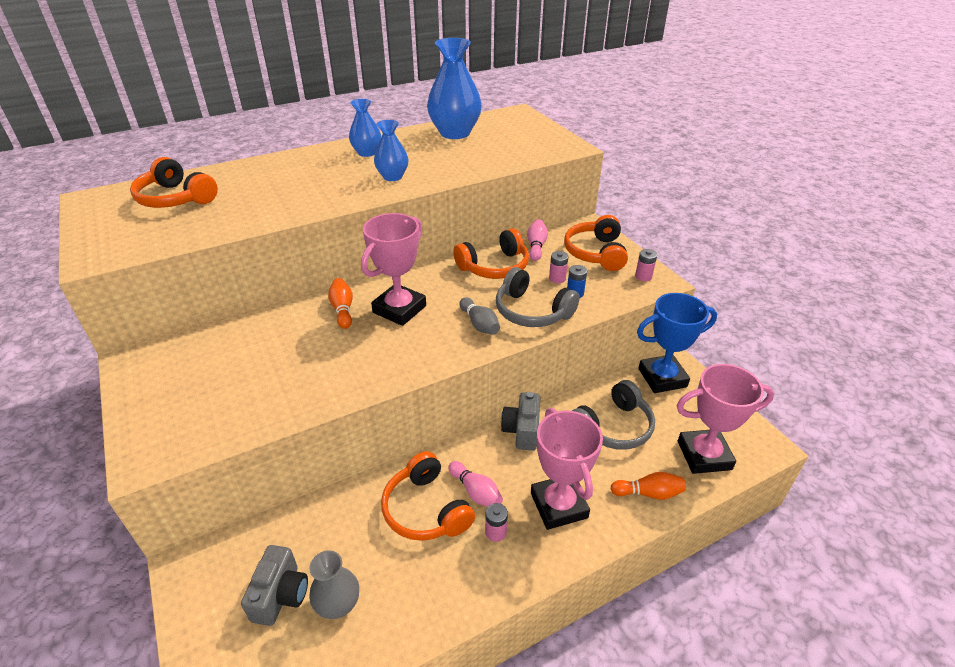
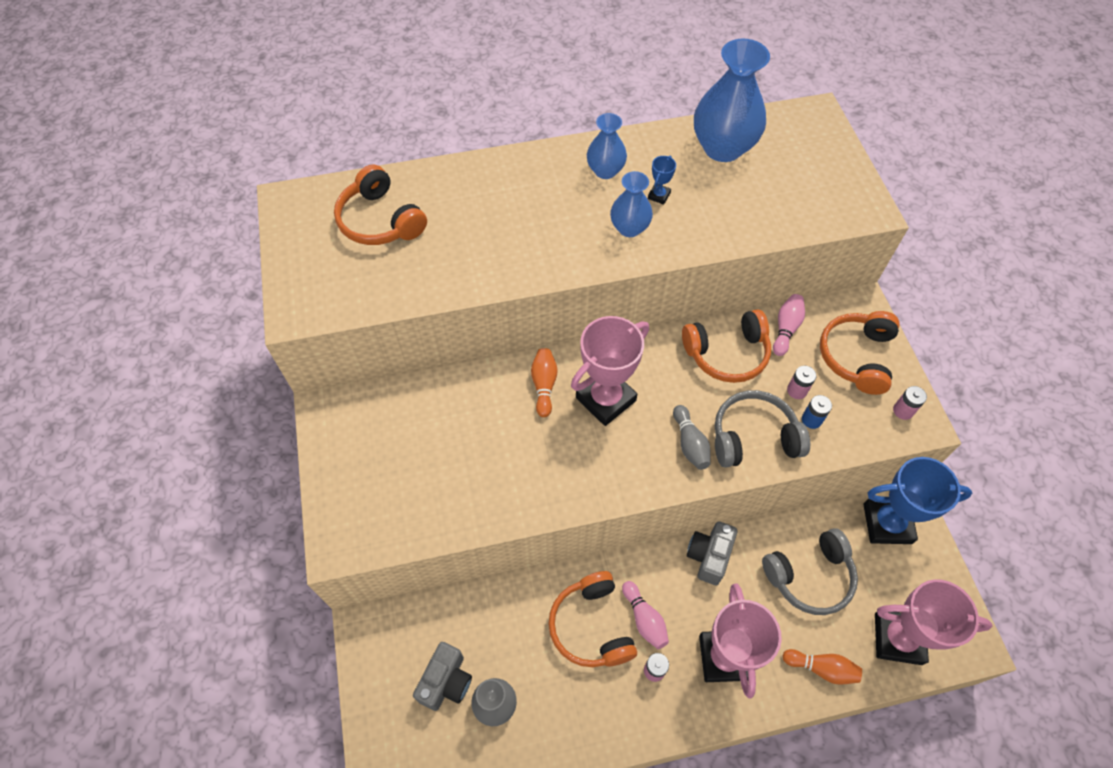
camera: 15 degrees right, 20 degrees up
grey headphones [496,267,580,327] -> grey headphones turned 120 degrees clockwise [715,390,810,468]
none -> blue trophy [648,156,676,205]

